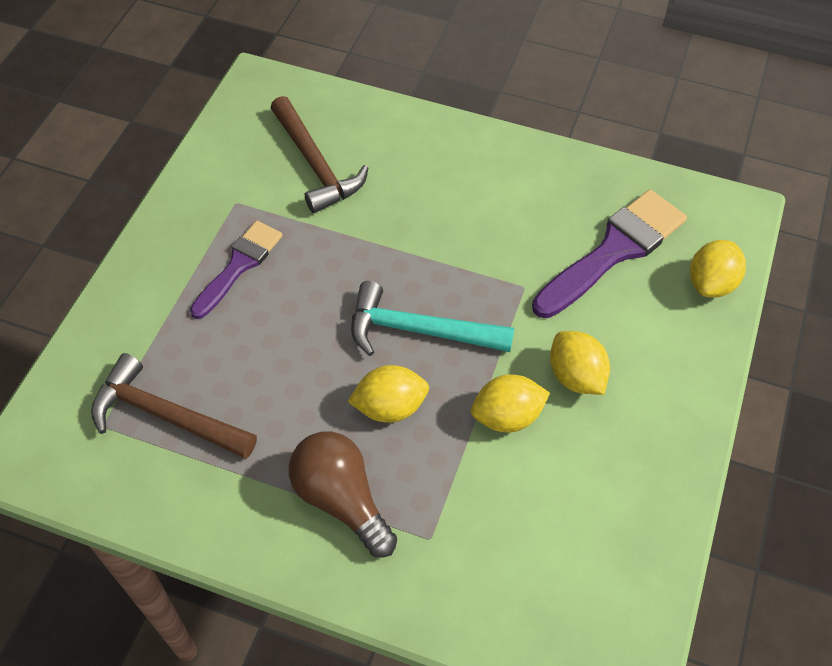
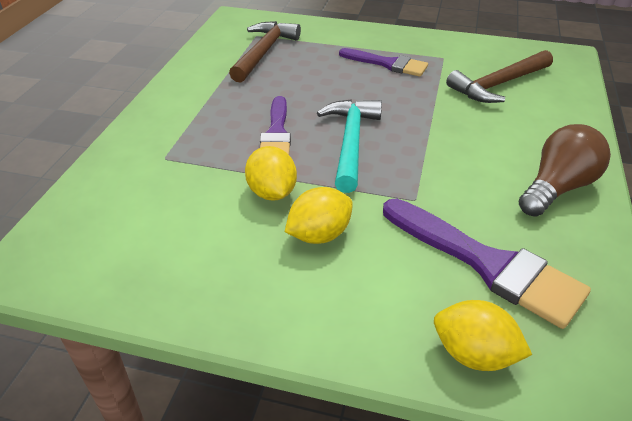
camera: 85 degrees right, 15 degrees down
brown light bulb [289,431,397,557] -> brown light bulb moved to [519,124,611,217]
yellow lemon [347,365,429,423] -> purple brush [260,96,291,155]

